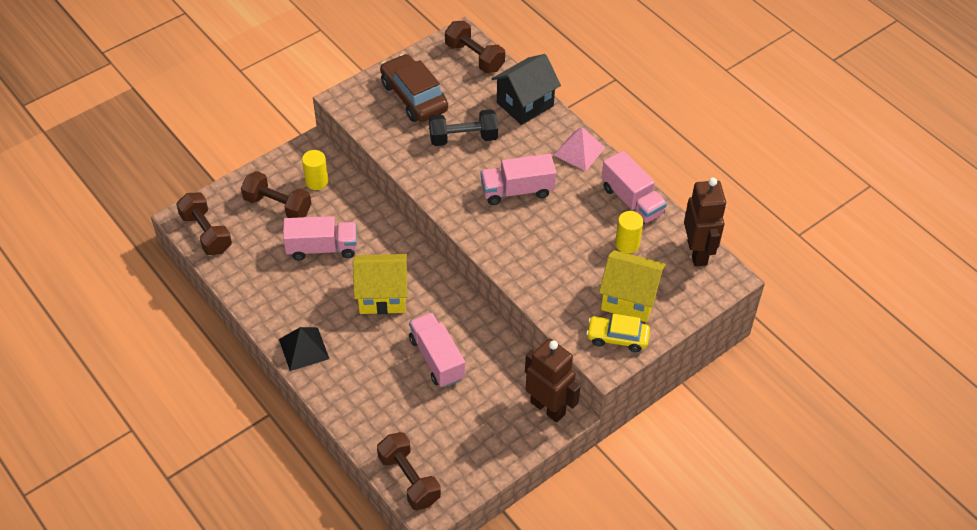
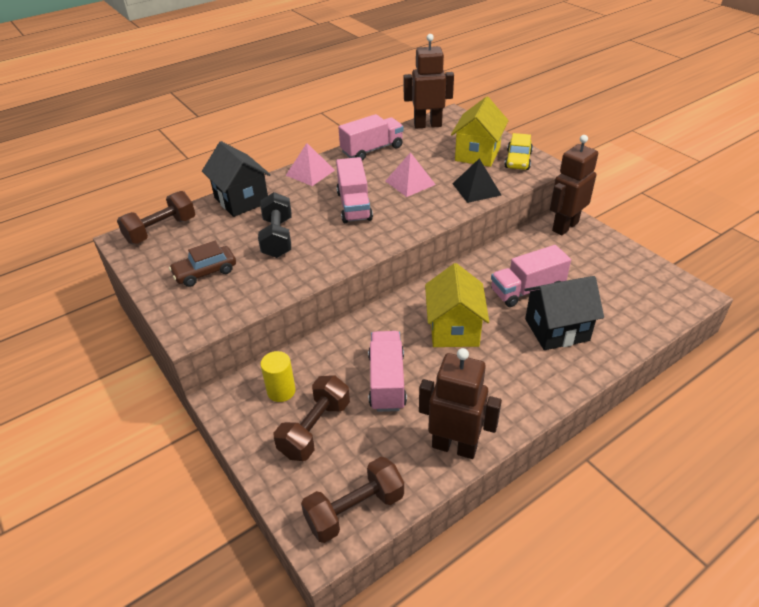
camera: 85 degrees left, 10 degrees down
black pyramid [279,327,329,371] -> black pyramid moved to [452,158,501,203]
brown dumbbell [377,432,441,510] -> none
brown car [380,54,448,122] -> brown car [169,241,236,287], size x0.64
yellow cylinder [615,211,644,254] -> none
none -> pink pyramid [386,152,436,197]
none -> brown robot [419,348,502,459]
none -> black house [524,276,604,350]

